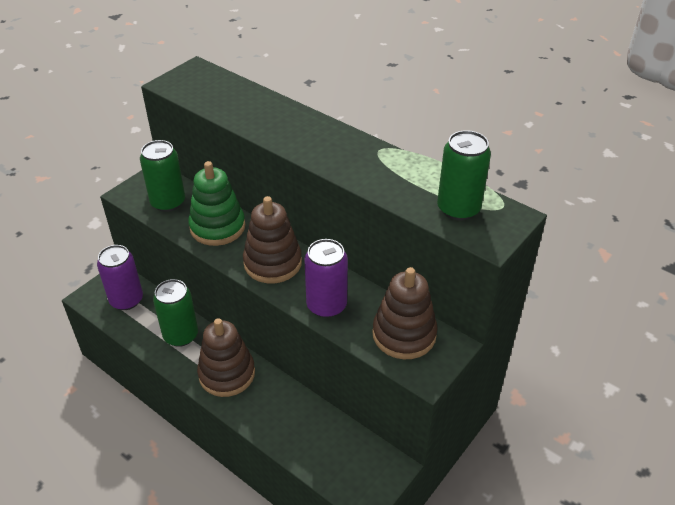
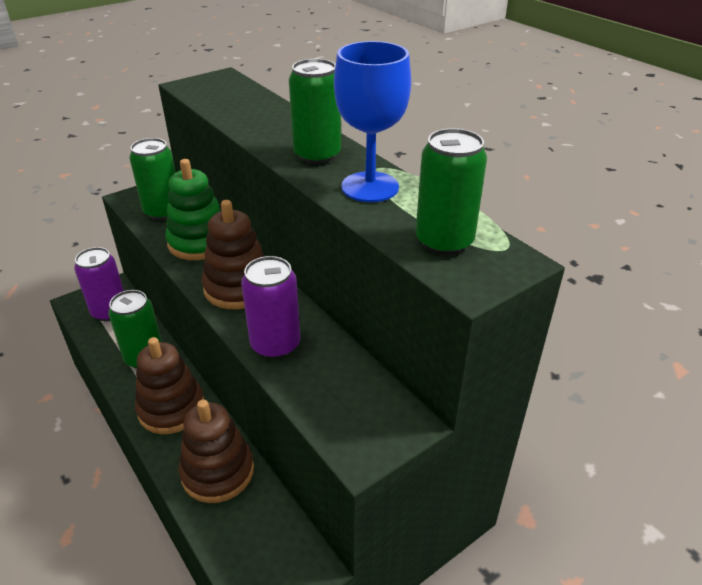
camera: 15 degrees right, 5 degrees down
brown stacking toy [372,267,438,359] -> brown stacking toy moved to [179,399,254,503]
none -> green can [289,59,341,164]
none -> blue goblet [334,41,411,202]

